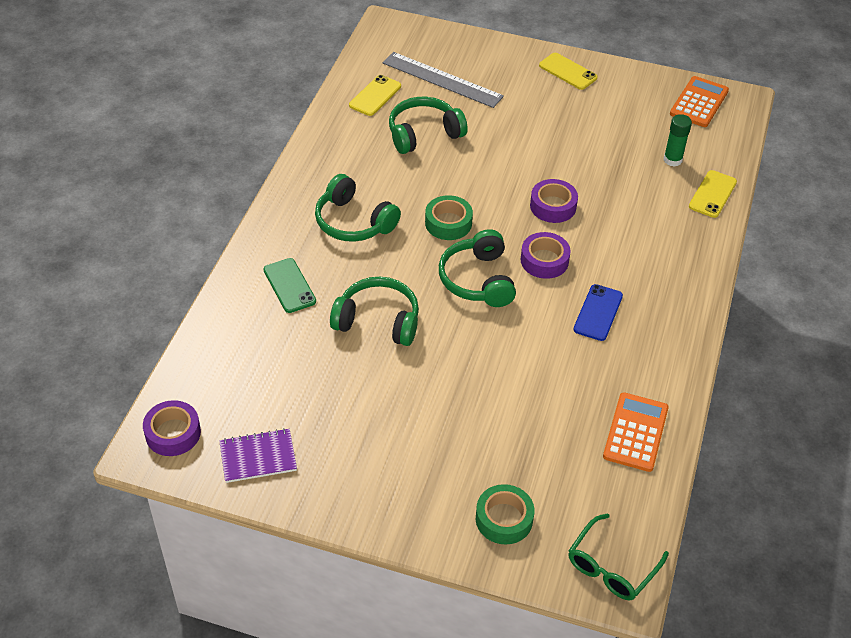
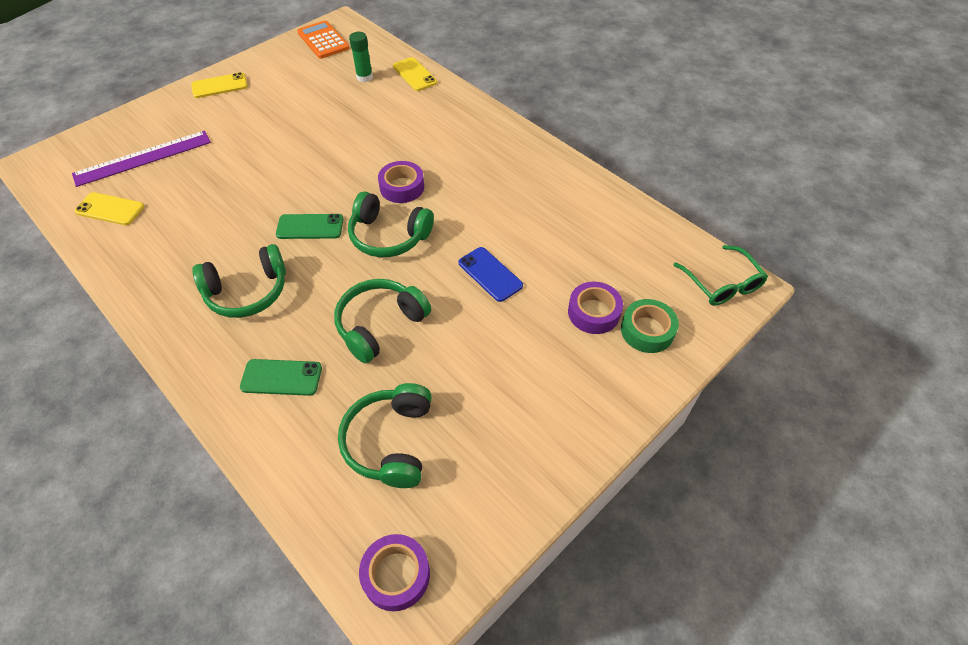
camera: 60 degrees left, 5 degrees up
purple notebook [219,428,297,483] -> none
yellow phone [349,75,401,116] -> yellow phone turned 45 degrees counterclockwise [75,192,144,225]
grey ruler [383,52,504,108] -> purple ruler [72,131,211,187]
green headphones [389,97,468,154] -> green headphones moved to [338,383,432,488]
green tape [425,195,473,240] -> green phone [276,214,343,239]
purple tape [530,179,578,223] -> purple tape moved to [568,282,623,334]
blue phone [574,284,623,341] -> blue phone moved to [459,247,523,302]
orange calculator [603,392,669,472] -> none

